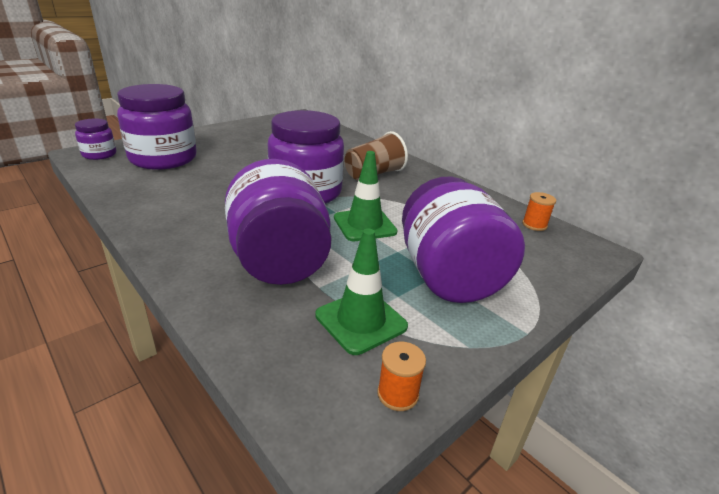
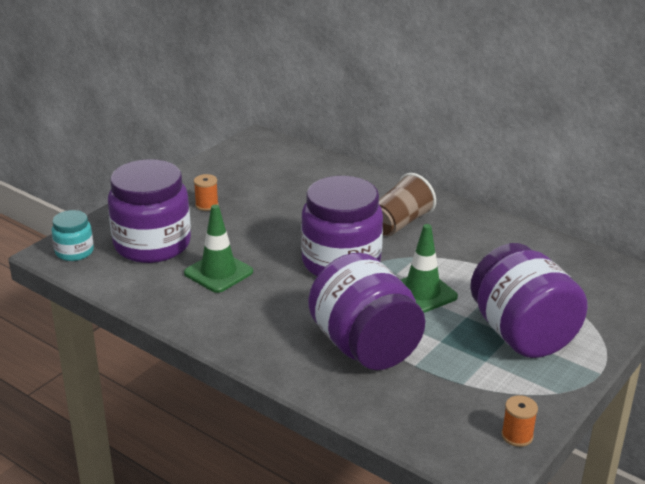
camera: 10 degrees left, 0 degrees up
purple jar [75,118,116,160] -> turquoise jar [52,210,94,261]
green traffic cone [315,229,408,355] -> green traffic cone moved to [184,205,253,293]
orange spool [522,192,556,231] -> orange spool moved to [194,174,219,211]

